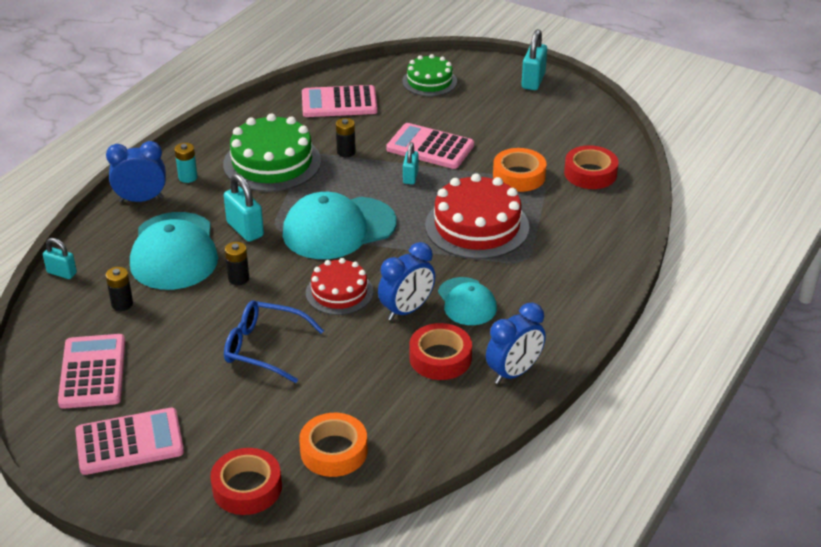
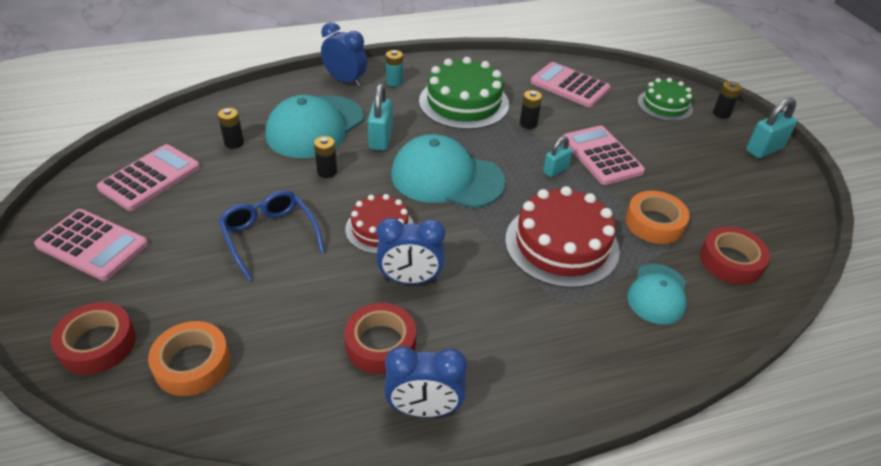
camera: 40 degrees right, 5 degrees up
turquoise padlock [43,238,77,279] -> none
turquoise cap [438,277,497,325] -> turquoise cap moved to [627,264,687,324]
none -> black battery [713,81,742,118]

